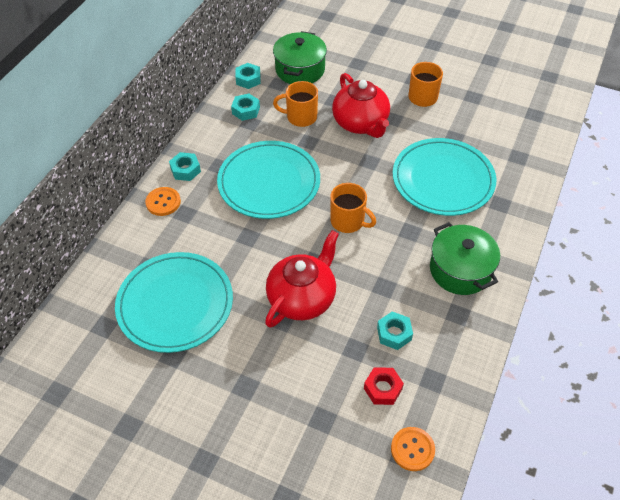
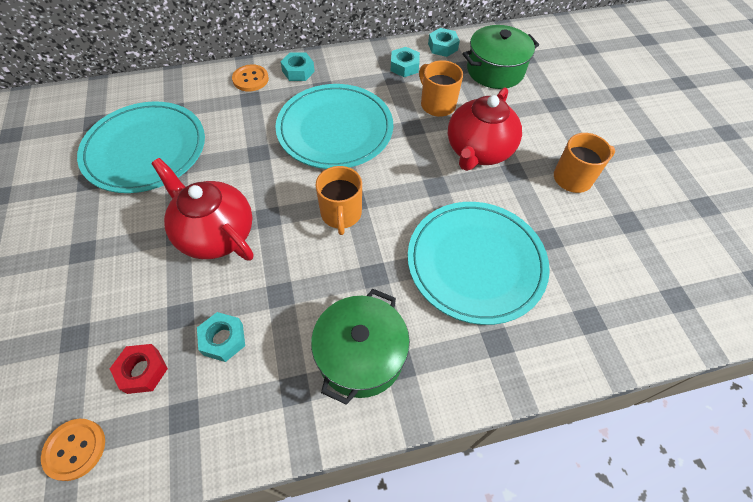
camera: 50 degrees right, 5 degrees up
red teapot [265,230,339,328] -> red teapot turned 135 degrees counterclockwise [151,158,253,261]

